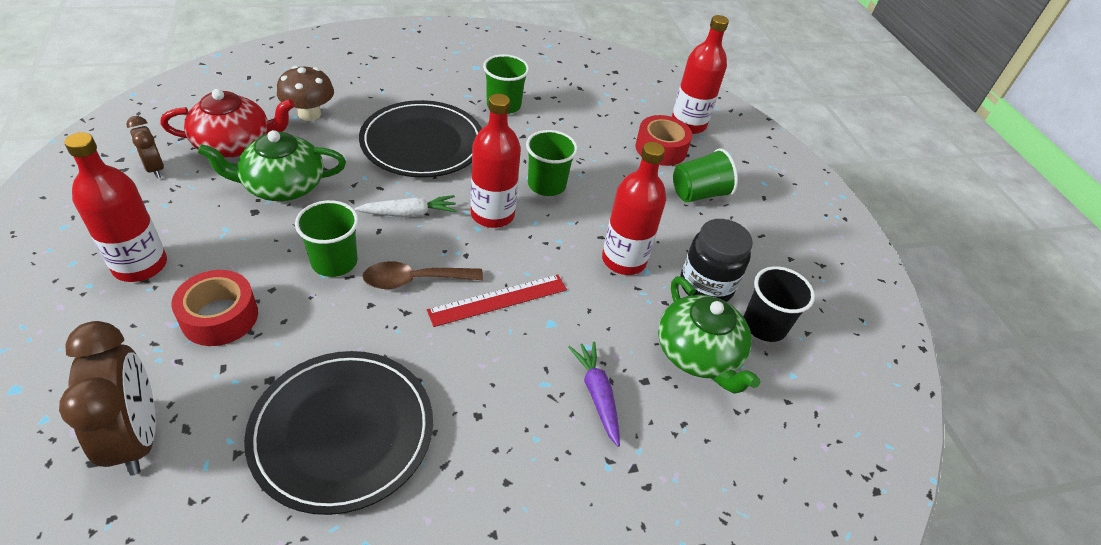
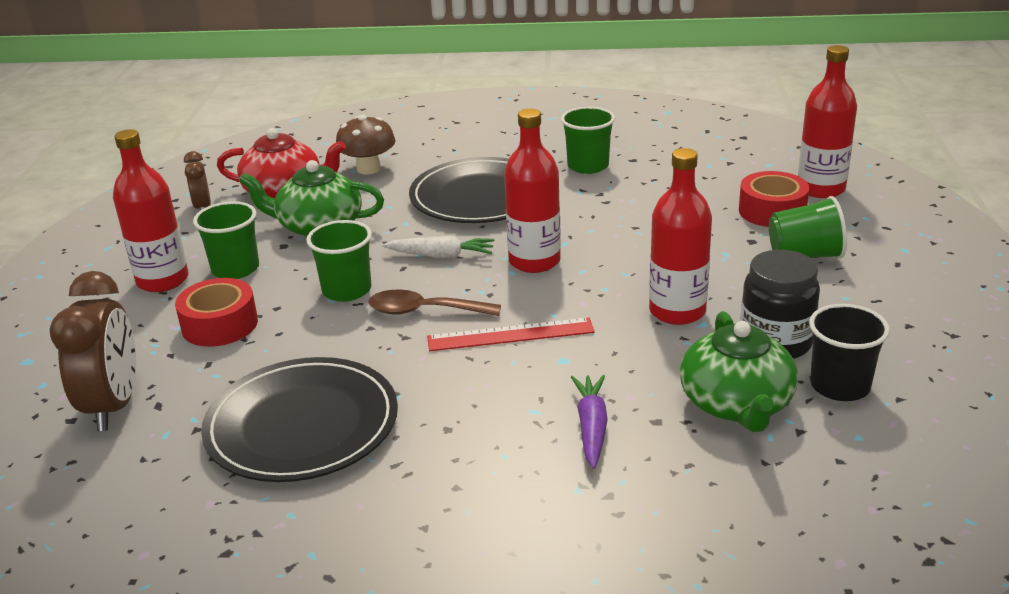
camera: 25 degrees right, 15 degrees down
green cup [526,130,578,196] -> green cup moved to [193,201,259,279]

